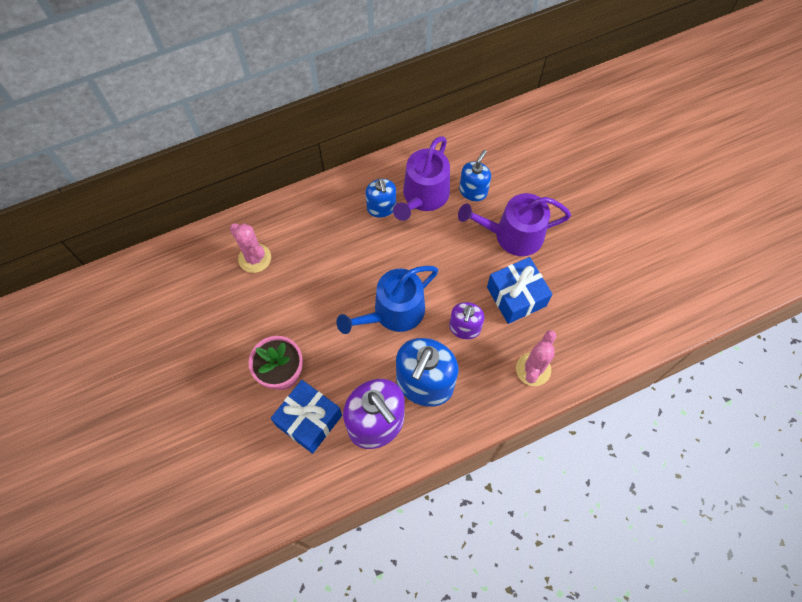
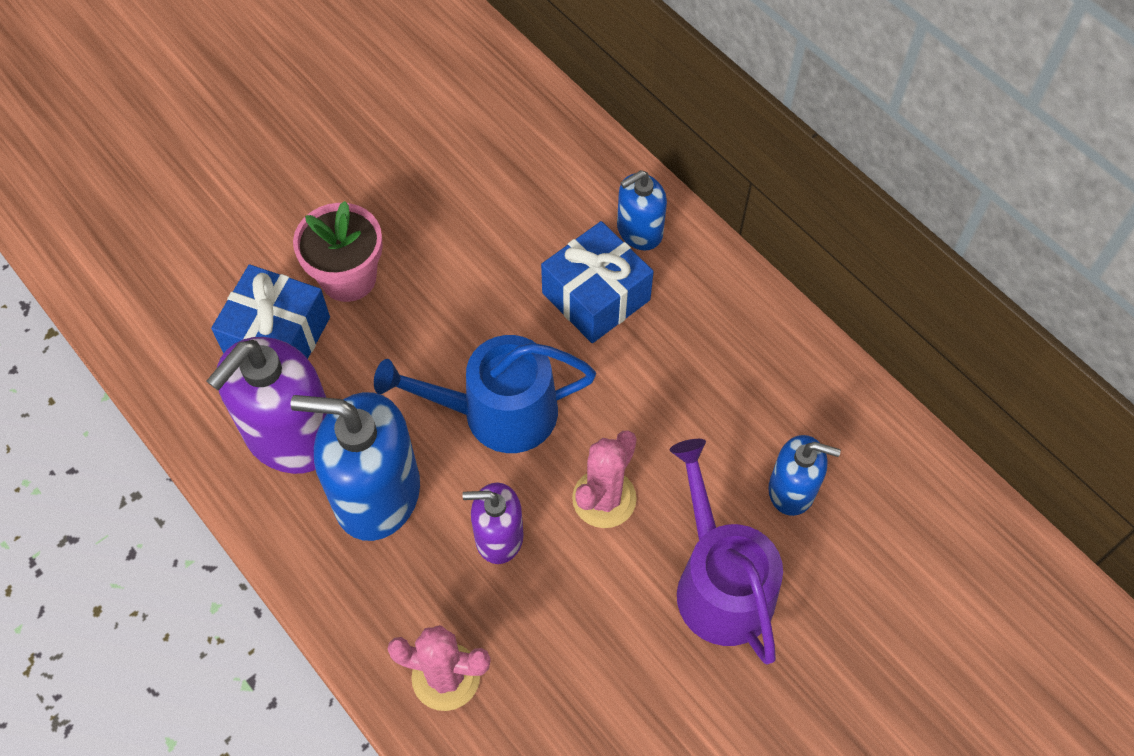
camera: 75 degrees right, 5 degrees down
pink cactus [230,223,271,273] -> pink cactus moved to [572,430,637,528]
blue watering can [336,266,438,334] -> blue watering can turned 45 degrees counterclockwise [374,335,596,453]
blue soap dispenser [365,178,396,218] -> blue soap dispenser moved to [617,170,667,250]
purple watering can [393,136,450,221] -> none
blue gift [487,257,553,324] -> blue gift moved to [541,221,654,343]

